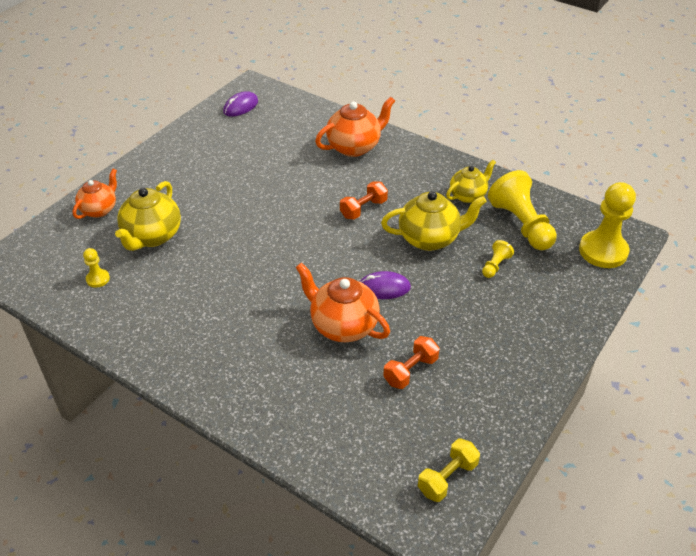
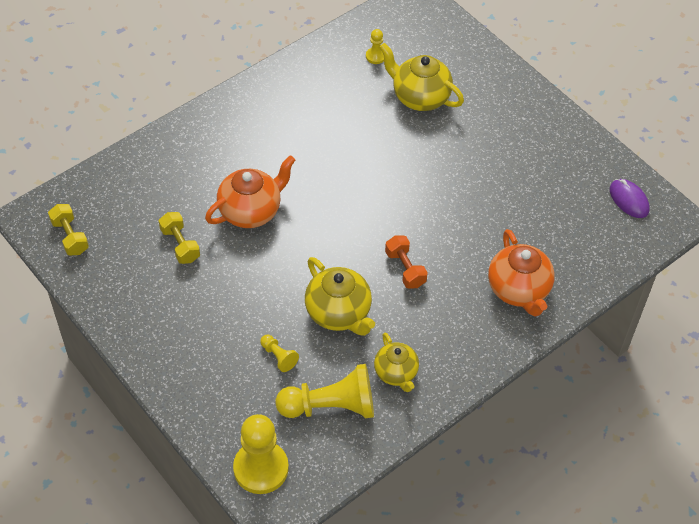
camera: 105 degrees right, 10 degrees up
orange teapot [73,169,117,219] -> none
purple mouse [359,271,411,299] -> none
yellow teapot [381,191,487,251] -> yellow teapot turned 45 degrees counterclockwise [305,257,375,336]
orange dumbbell [383,336,440,389] -> yellow dumbbell [159,212,200,264]

